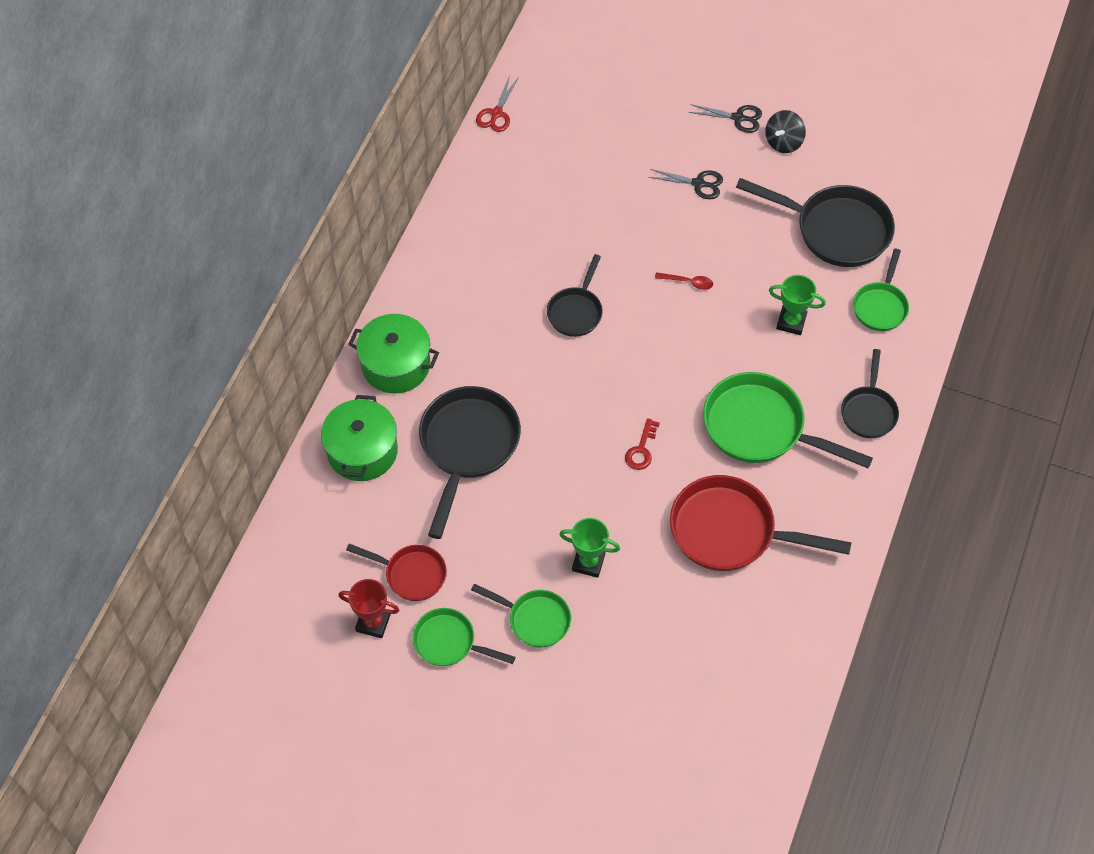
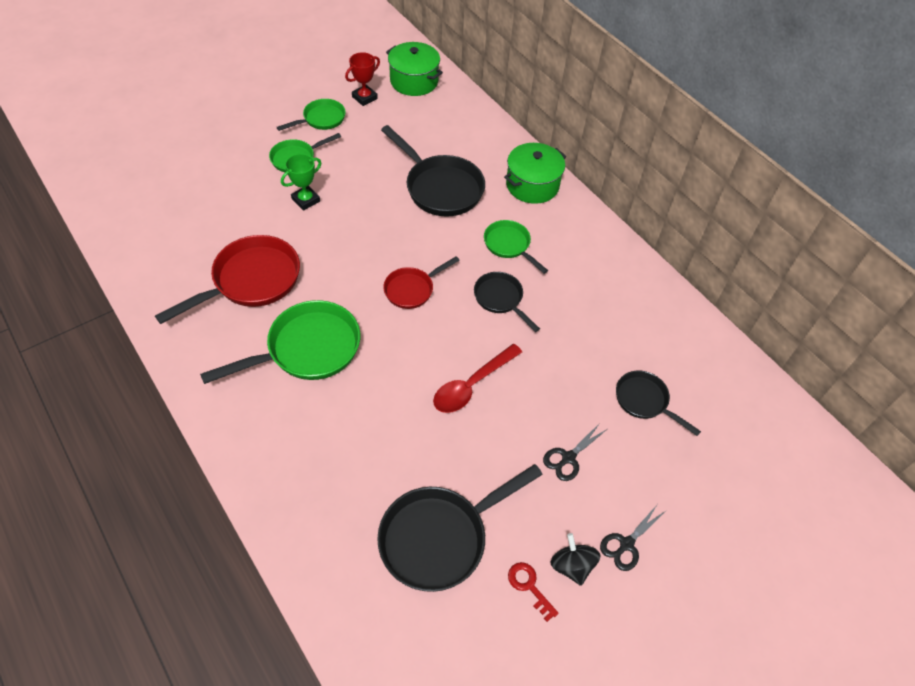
camera: 120 degrees right, 5 degrees down
green pot [321,395,398,481] -> green pot moved to [386,42,443,96]
red pan [346,544,447,601] -> red pan moved to [383,256,460,309]
red scissors [476,76,518,132] -> none
red key [625,418,660,470] -> red key moved to [508,562,559,622]
red spoon [655,272,713,290] -> red spoon [433,344,522,413], size x1.99
green trophy [769,275,826,335] -> none
black pan [841,349,899,438] -> black pan moved to [616,371,701,436]
green pan [853,249,909,331] -> green pan moved to [484,220,548,274]

